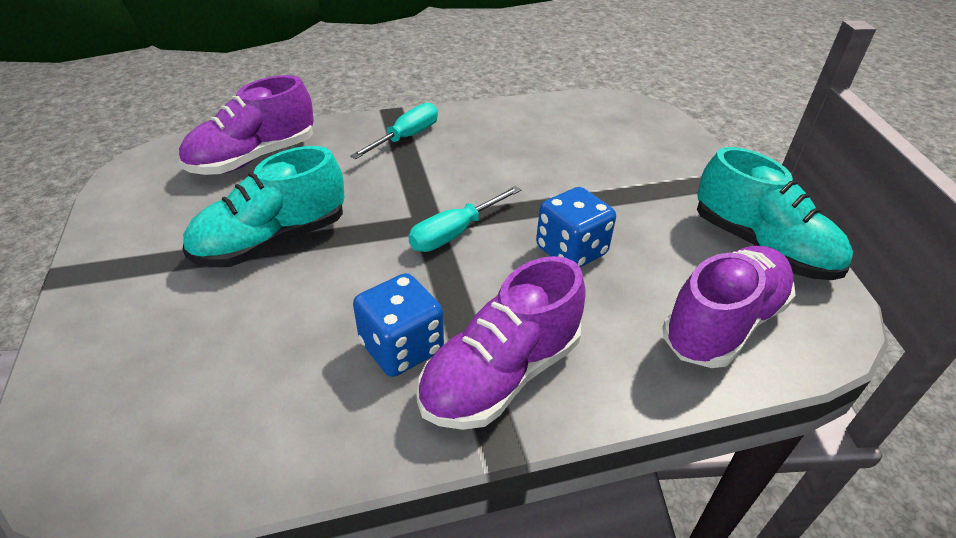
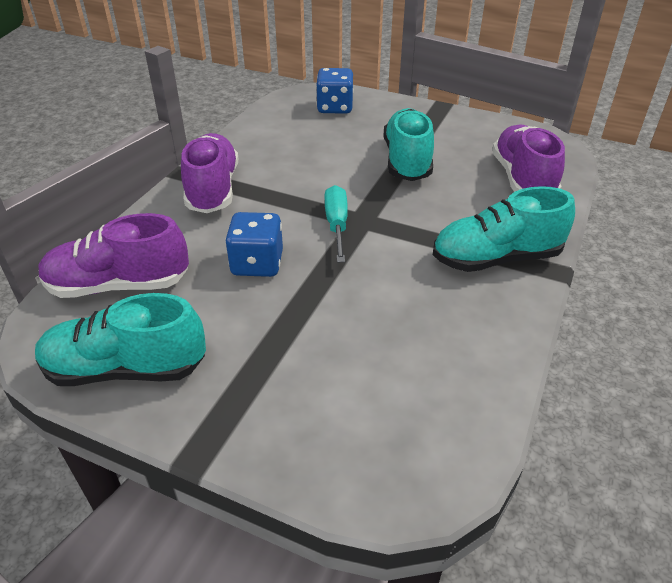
camera: 130 degrees right, 0 degrees up
turquoise screwdriver [350,103,438,159] -> turquoise shoe [433,186,575,272]
blue dice [353,273,444,377] -> blue dice moved to [316,68,354,114]
purple shoe [662,246,795,368] -> purple shoe turned 90 degrees clockwise [38,213,189,298]

